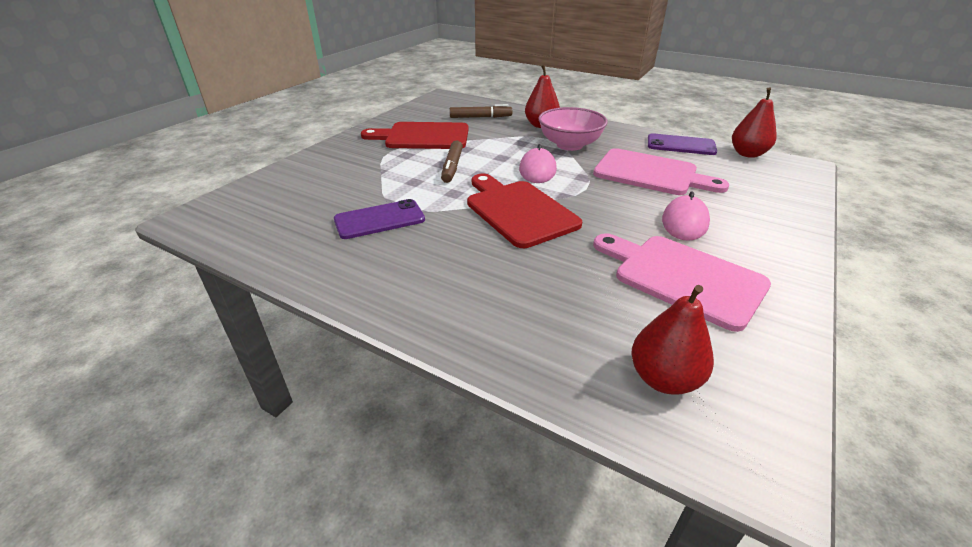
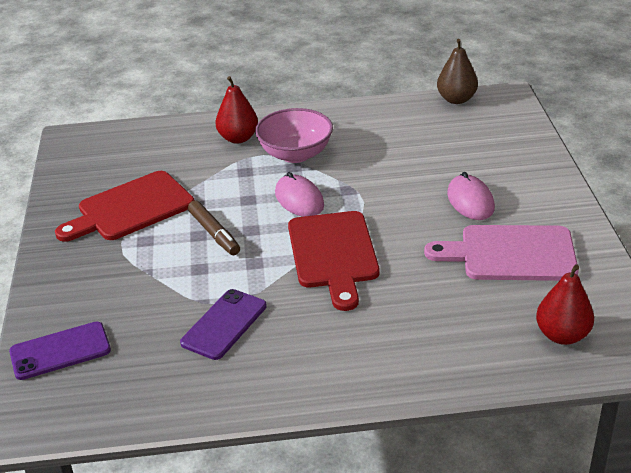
camera: 35 degrees left, 0 degrees up
brown marker [450,104,512,118] -> none
red cutting board [467,174,582,248] -> red cutting board turned 120 degrees counterclockwise [288,211,379,311]
pink cutting board [593,148,729,195] -> none
purple phone [648,133,717,155] -> purple phone moved to [9,321,111,380]
red pear [732,87,777,158] -> brown pear [437,39,478,104]

